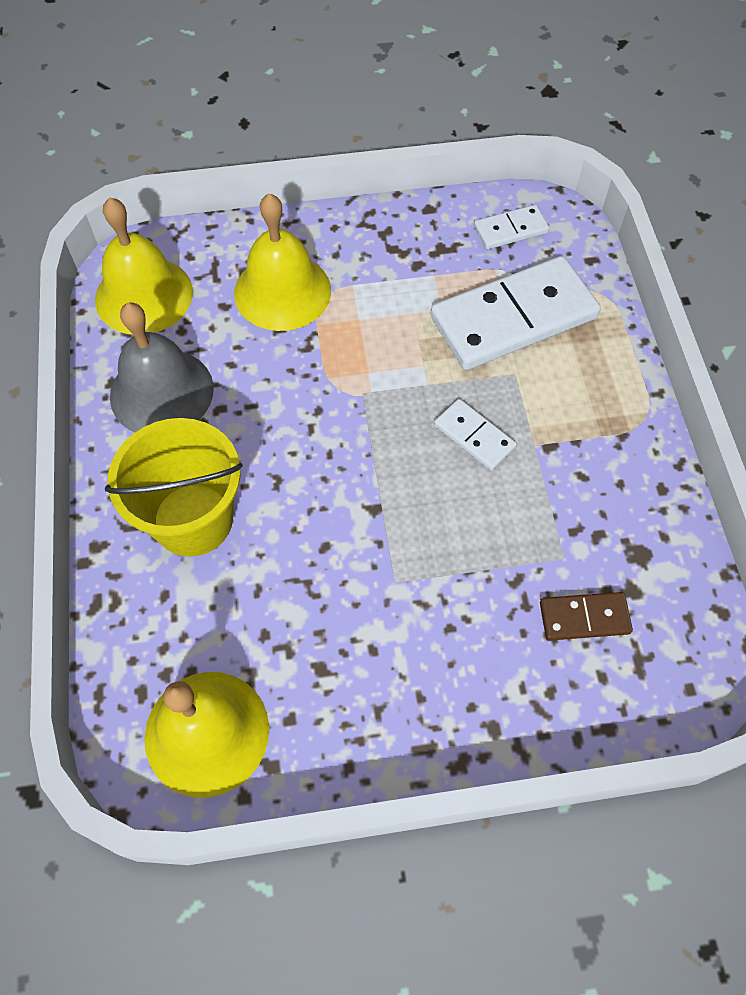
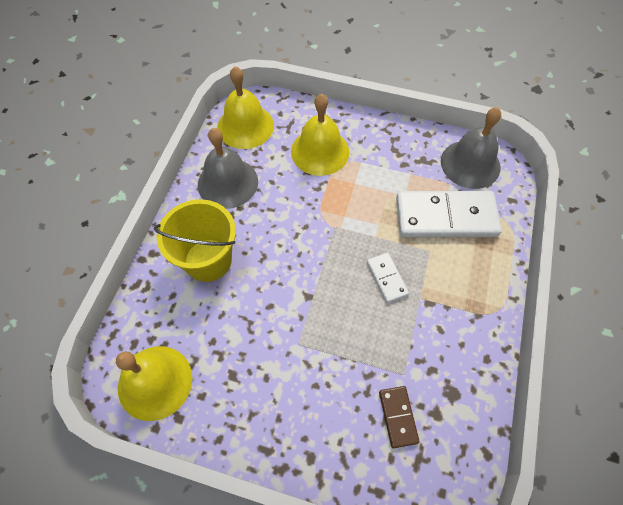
camera: 25 degrees right, 0 degrees up
white domino [474,205,549,249] -> grey bell [441,107,501,189]
brown domino [540,592,633,641] -> brown domino turned 60 degrees clockwise [379,386,420,448]

